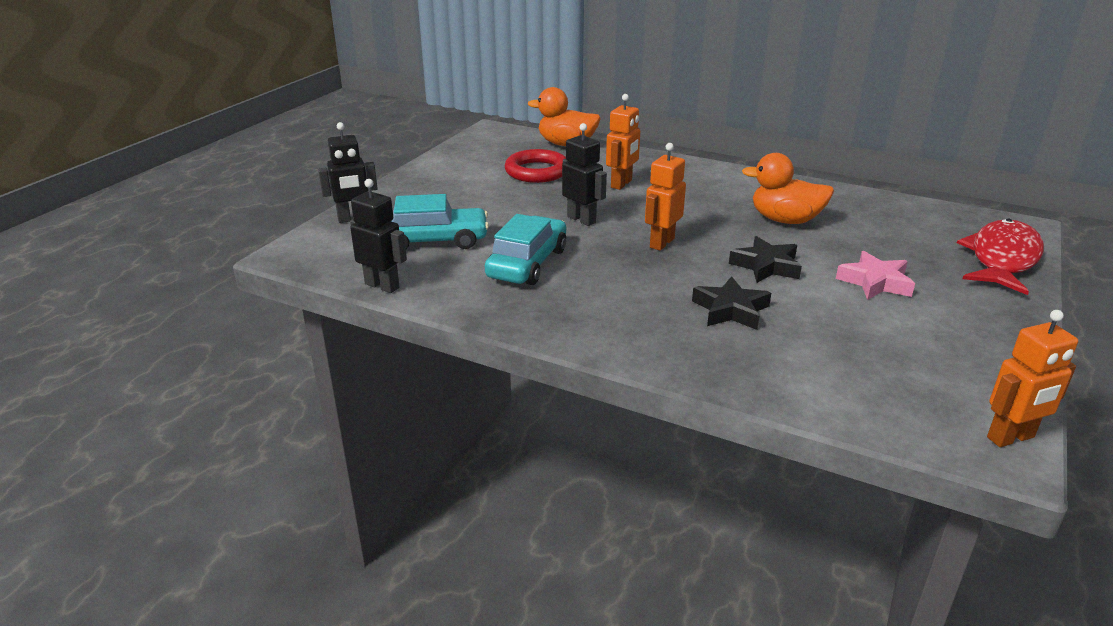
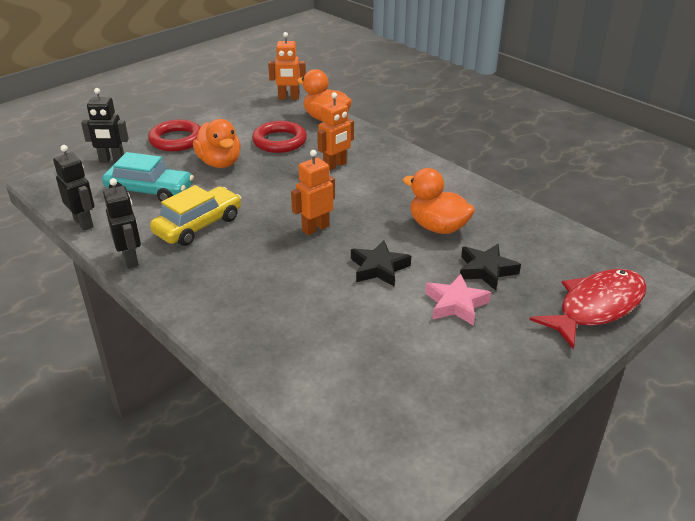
camera: 20 degrees right, 5 degrees up
turquoise car [485,214,566,285] -> yellow car [150,185,241,246]
black robot [562,123,607,226] -> black robot moved to [103,178,141,269]
black star [692,276,771,330] -> black star moved to [460,244,521,291]
orange robot [987,310,1078,447] -> orange robot moved to [268,32,306,99]
none -> red ring [148,120,201,151]
none -> orange duck [193,119,241,168]

